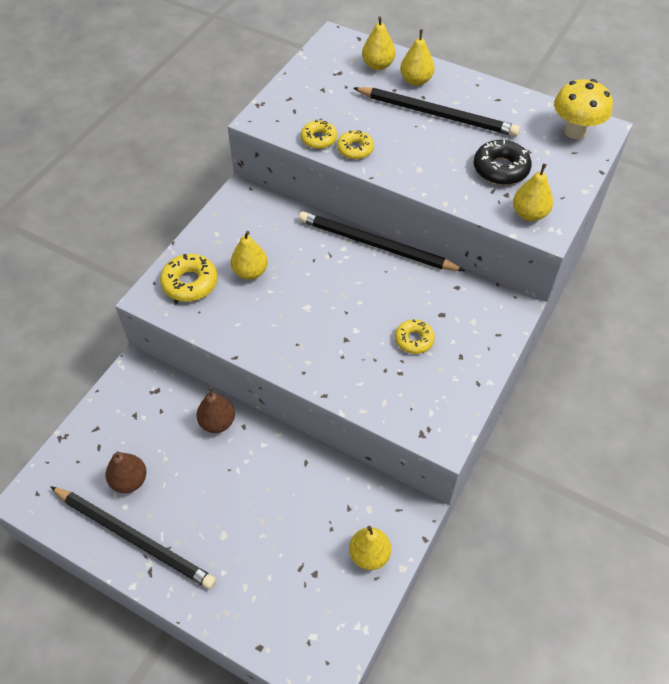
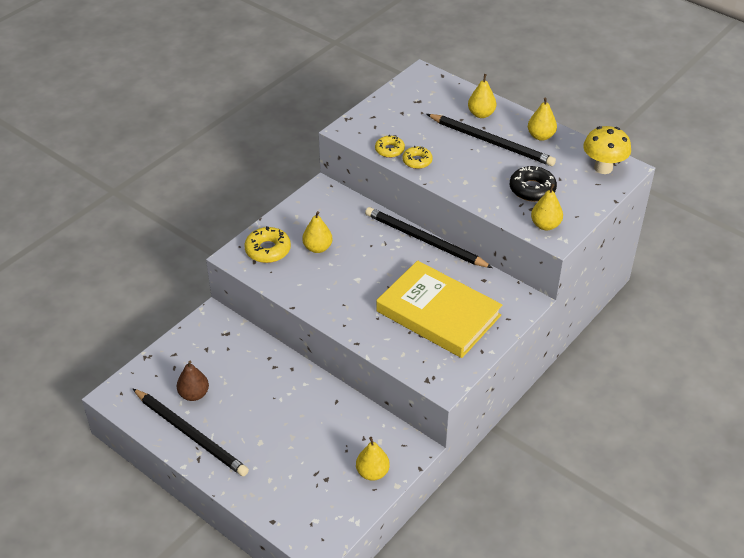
camera: 10 degrees right, 10 degrees down
brown pear [196,387,235,433] -> none
yellow pear [362,16,395,70] -> yellow pear moved to [528,97,557,141]
yellow donut [395,319,435,354] -> yellow book [376,260,502,358]

